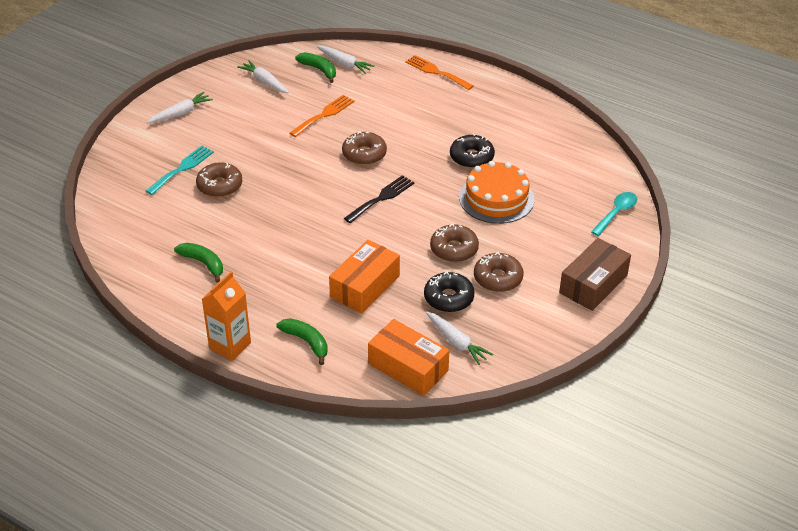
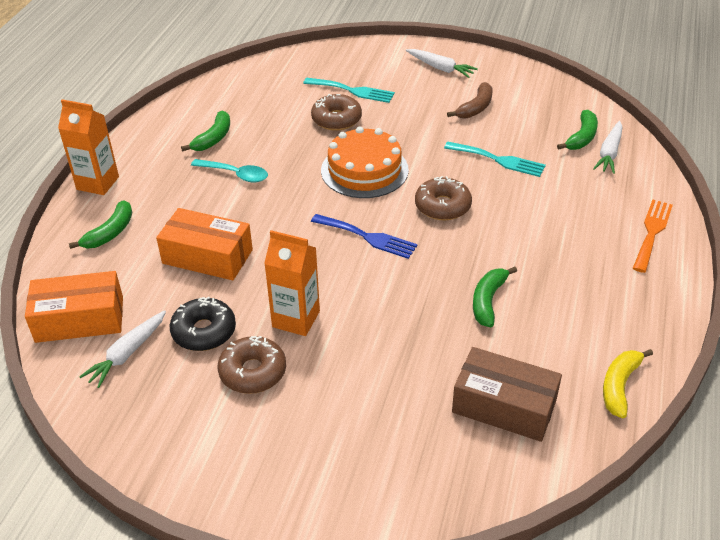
camera: 75 degrees right, 0 degrees up
white carrot [237,60,289,93] -> none
orange fork [290,95,355,137] -> turquoise fork [444,142,546,177]
black fork [344,175,414,223] -> blue fork [311,214,418,259]
orange box [368,319,449,396] -> orange box turned 60 degrees clockwise [25,271,123,343]
brown donut [430,224,479,262] -> orange carton [264,230,320,336]
black donut [450,133,495,168] -> green banana [473,267,517,327]
orange cake [459,161,534,224] -> orange cake moved to [321,127,409,198]
brown box [559,238,631,311] -> brown box moved to [452,347,562,442]
turquoise spoon [591,192,637,236] -> turquoise spoon moved to [191,159,268,182]
none -> brown banana [447,82,493,119]
none -> yellow banana [603,349,653,418]

